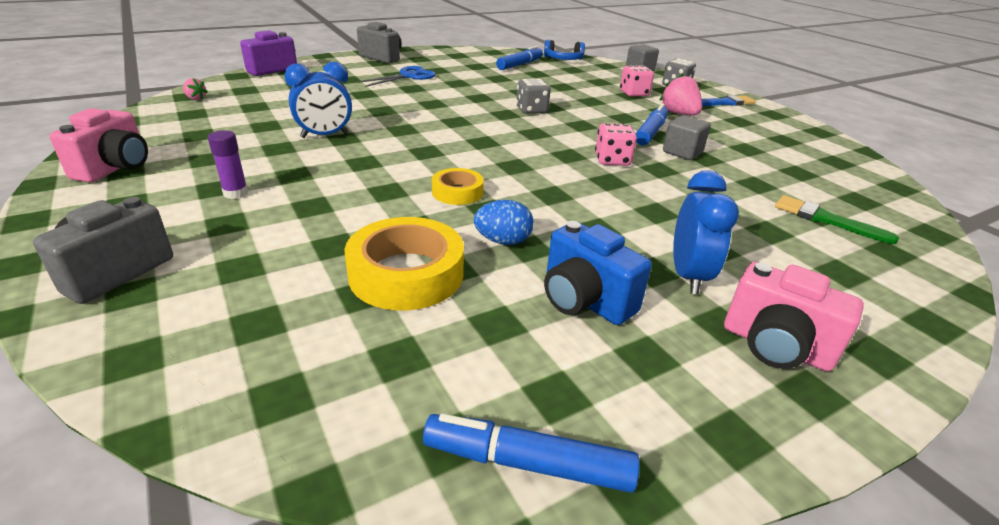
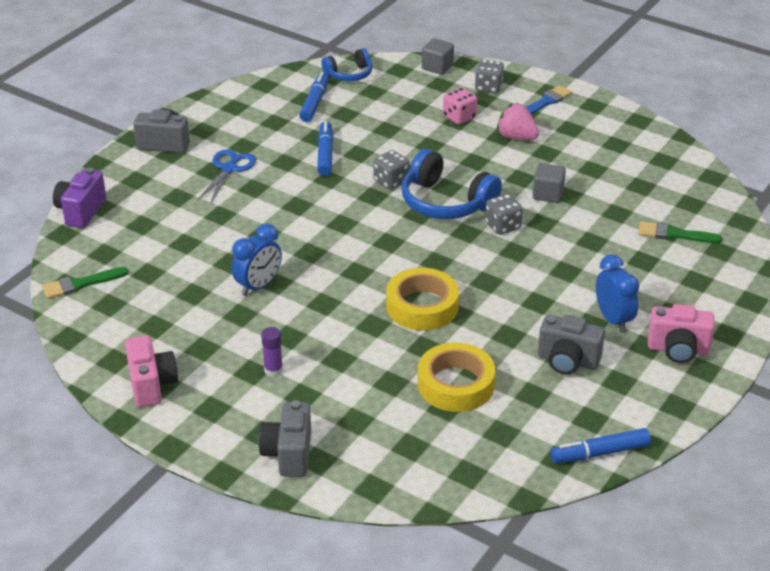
camera: 25 degrees left, 5 degrees up
pink strawberry [183,78,208,100] -> green brush [42,267,128,299]
yellow tape [432,168,484,205] -> yellow tape [386,268,459,330], size x1.75
blue egg [474,200,534,245] -> none
blue camera [544,221,652,325] -> grey camera [538,315,605,375]
pink dice [595,123,637,166] -> grey dice [485,194,523,235]
blue marker [636,104,668,145] -> blue marker moved to [317,121,333,176]
none -> blue headphones [402,149,502,219]

